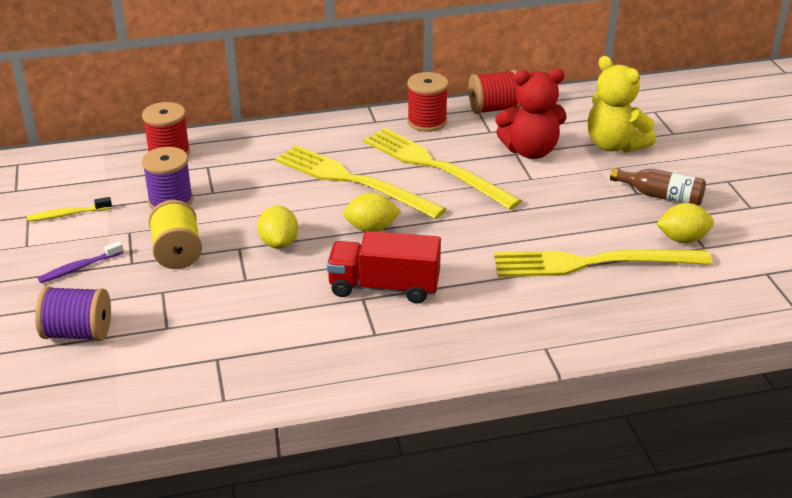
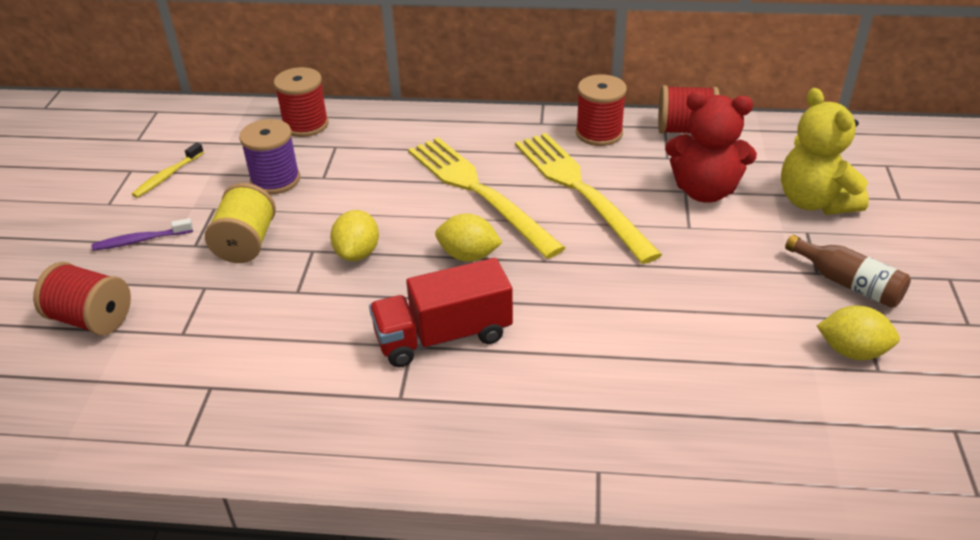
camera: 20 degrees right, 5 degrees up
yellow toothbrush [27,197,112,222] -> yellow toothbrush turned 60 degrees counterclockwise [132,142,204,198]
purple spool [35,286,111,341] -> red spool [33,262,131,335]
red truck [327,231,441,304] -> red truck turned 45 degrees counterclockwise [369,258,513,367]
yellow fork [494,250,712,277] -> none

